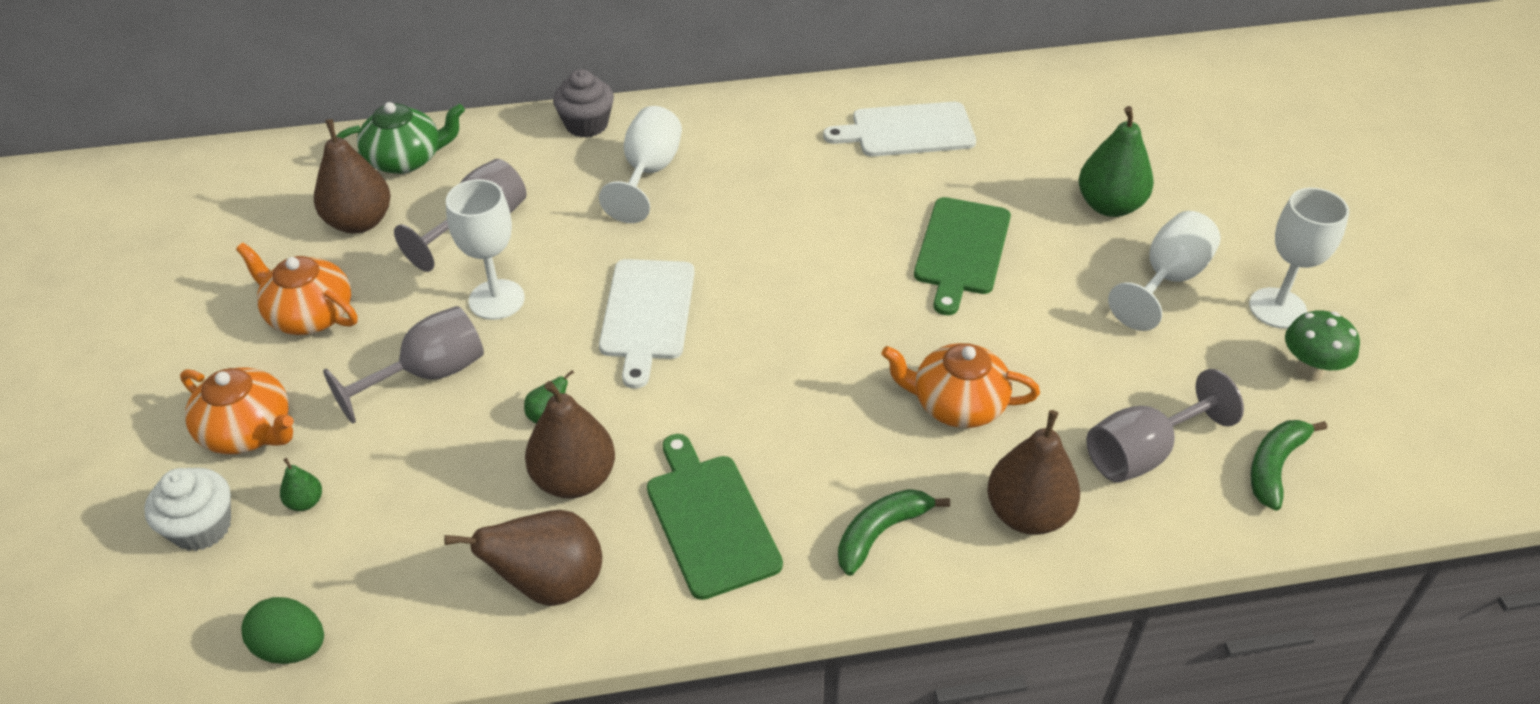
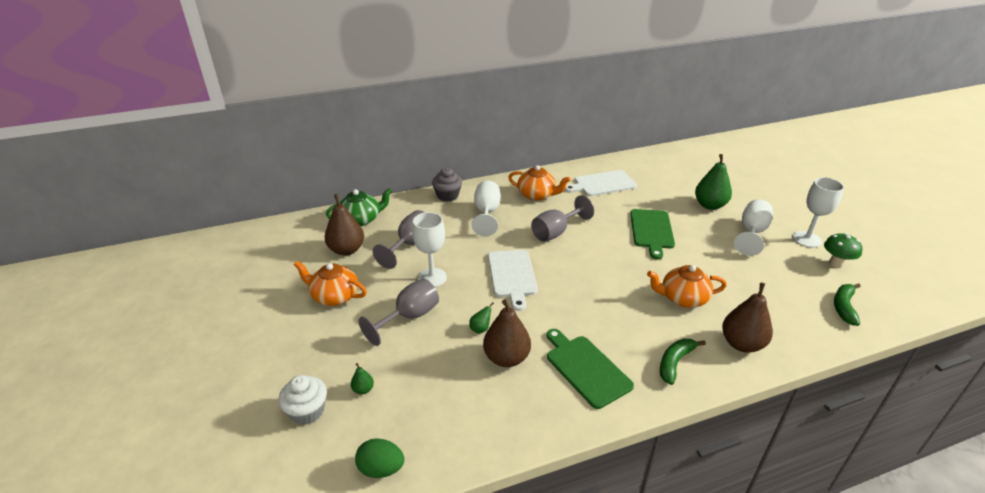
camera: 10 degrees left, 10 degrees down
orange teapot [180,367,294,454] -> orange teapot moved to [508,165,570,201]
brown pear [444,510,602,606] -> none
grey goblet [1086,369,1244,483] -> grey goblet moved to [531,195,594,242]

